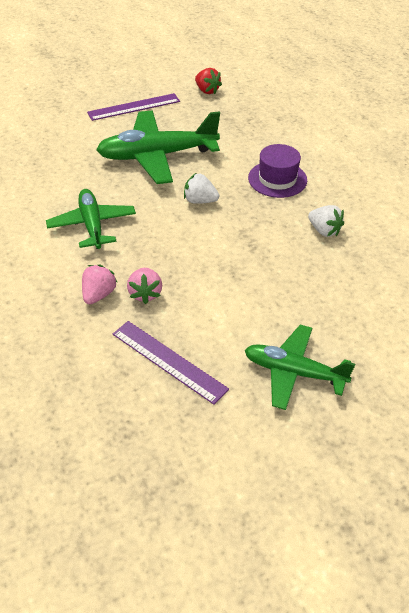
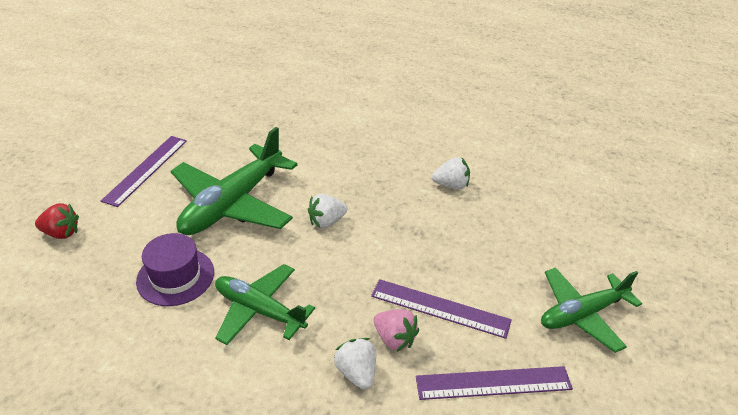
camera: 45 degrees left, 5 degrees down
pink strawberry [82,265,118,304] -> white strawberry [334,338,376,390]
red strawberry [195,68,222,94] -> red strawberry moved to [35,203,79,239]
purple hat [248,144,307,198] -> purple hat moved to [136,233,214,306]
none -> purple ruler [371,279,512,339]

